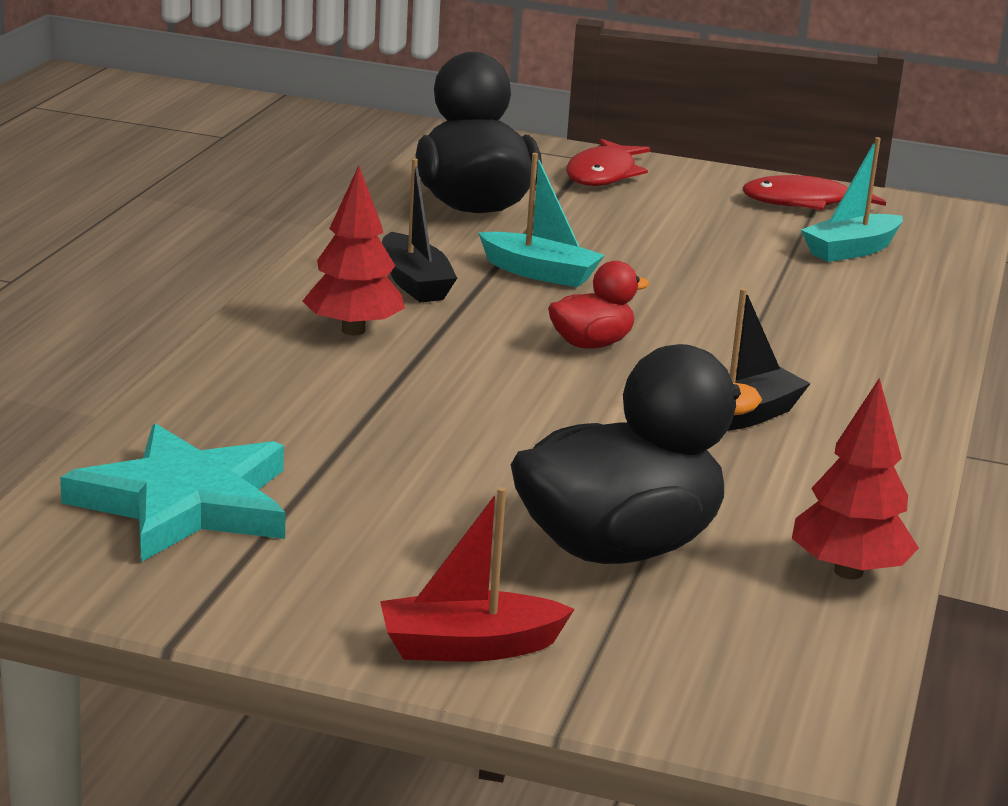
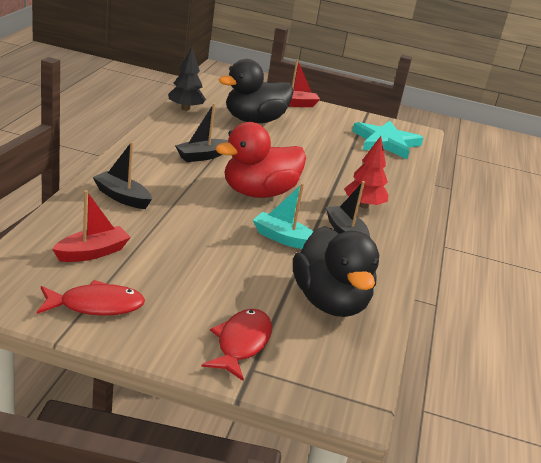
camera: 175 degrees right, 5 degrees up
red duck [548,261,650,349] -> red duck [215,122,306,198], size x2.00
red tree [792,378,919,579] -> black tree [168,47,206,111]
turquoise boat [801,137,903,262] -> red boat [52,190,131,262]
none -> black boat [93,142,152,209]

